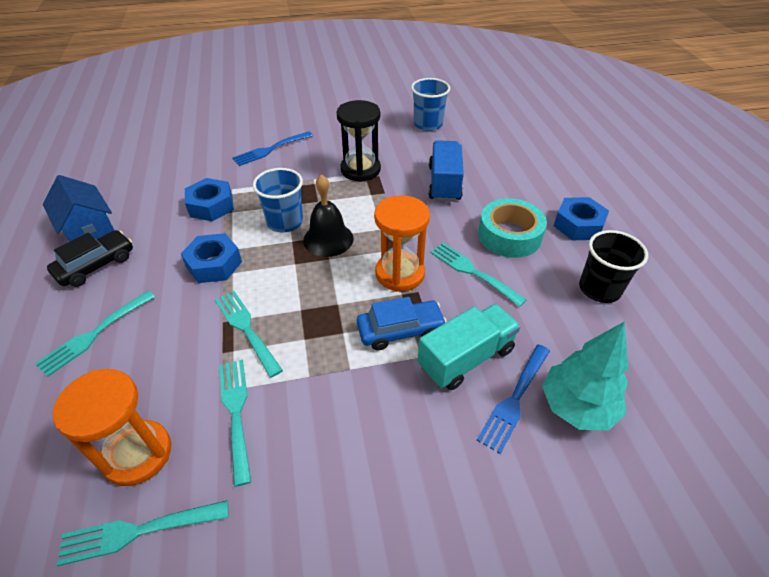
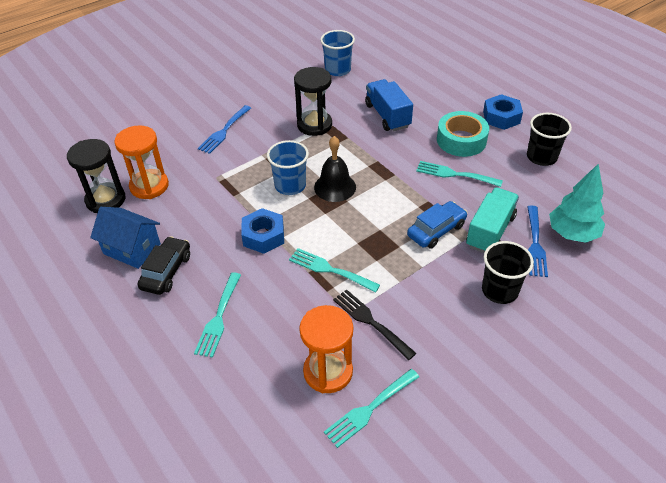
camera: 25 degrees left, 0 degrees up
blue nut [185,178,234,221] -> none
turquoise fork [219,360,251,487] -> black fork [333,289,417,360]
orange hourglass [374,195,430,292] -> orange hourglass moved to [114,125,169,199]
none -> black hourglass [67,139,126,213]
none -> black cup [482,241,534,304]

